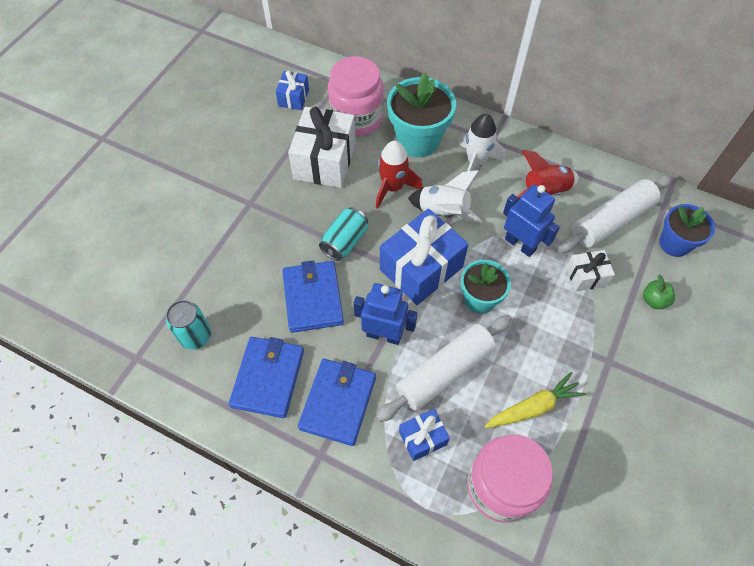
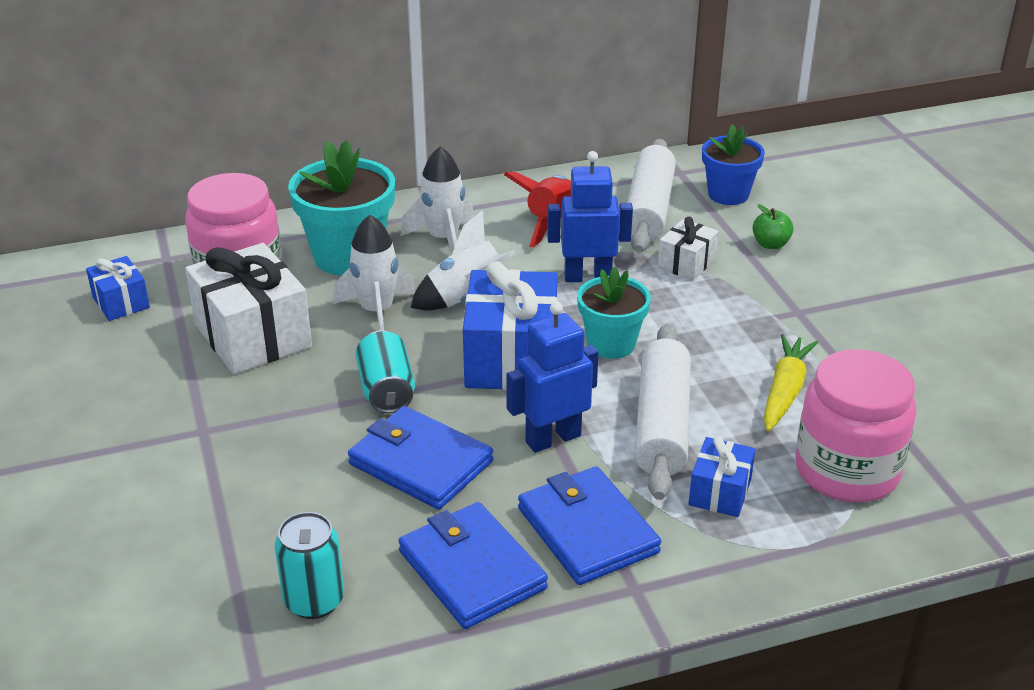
camera: 45 degrees left, 25 degrees down
red rocket [376,141,423,209] -> white rocket [333,215,415,331]

